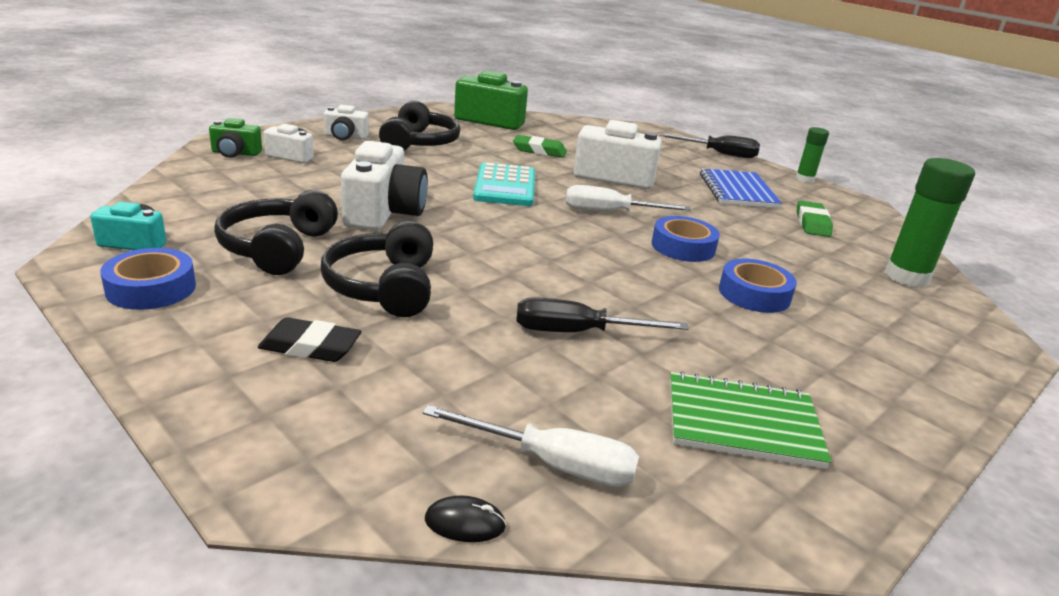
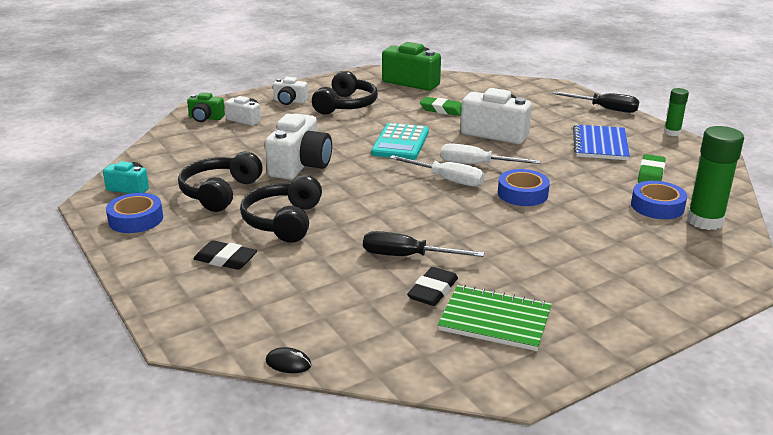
camera: 15 degrees right, 0 degrees up
white screwdriver [423,405,639,487] -> white screwdriver moved to [390,155,485,187]
blue tape [719,259,797,313] -> blue tape moved to [631,181,687,219]
none -> black eraser [407,267,458,306]

